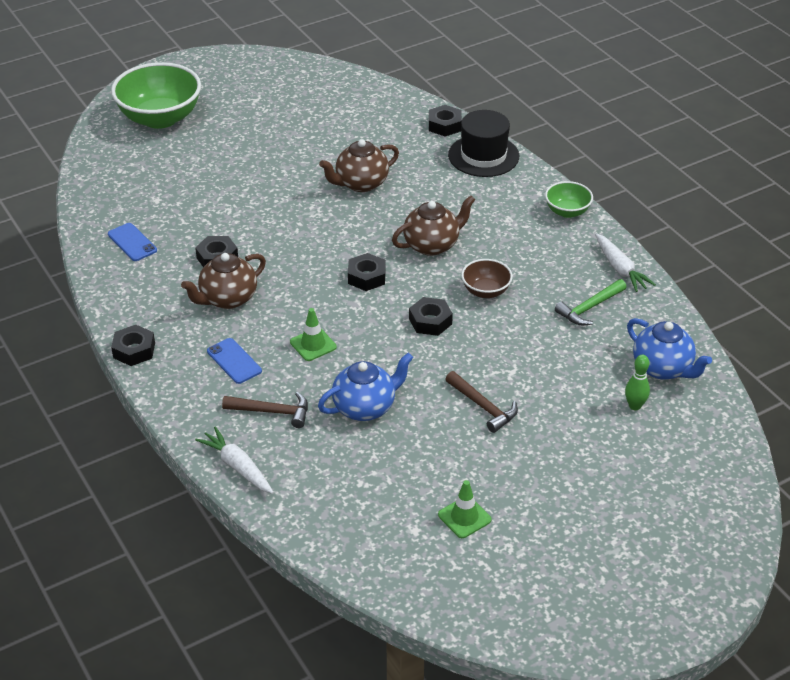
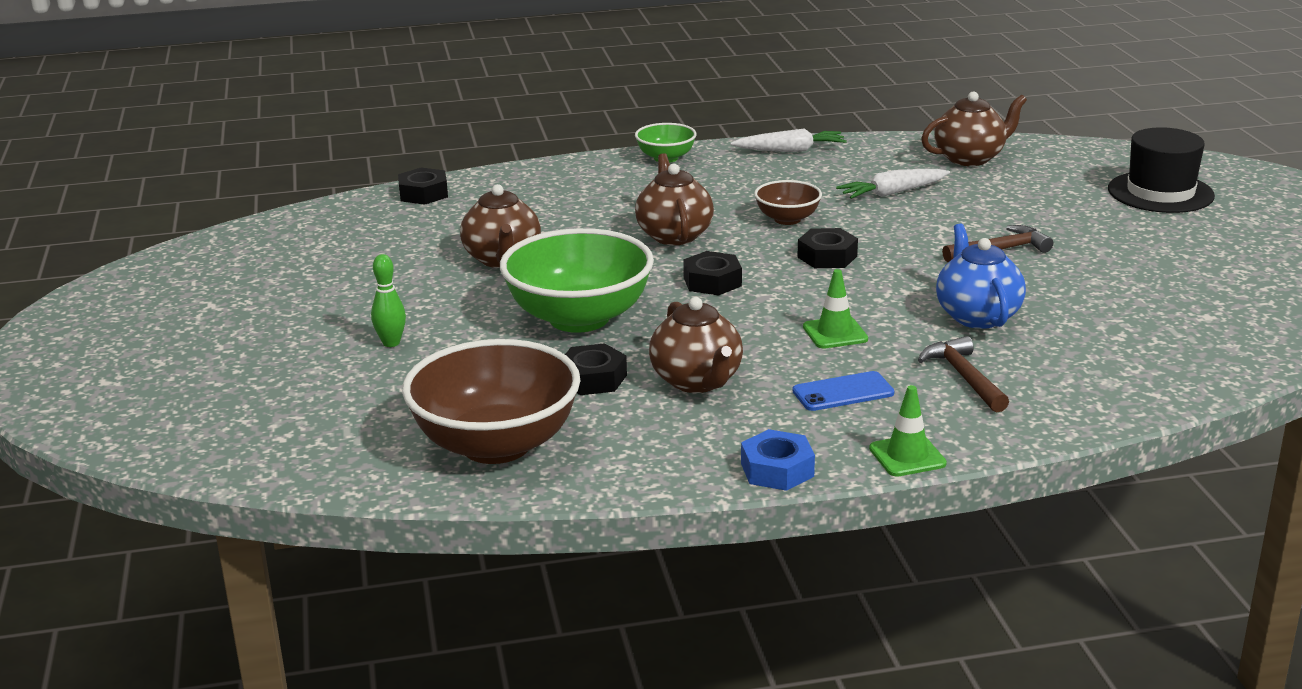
camera: 70 degrees left, 15 degrees down
blue phone [108,223,157,261] -> brown bowl [402,339,581,464]
green bowl [111,62,201,129] -> green bowl moved to [500,228,654,333]
black nut [111,325,155,366] -> blue nut [741,429,815,491]
white carrot [195,426,274,494] -> white carrot moved to [836,169,950,199]
brown hammer [222,392,308,428] -> brown hammer turned 45 degrees counterclockwise [918,336,1009,412]
green traffic cone [438,480,492,538] -> green traffic cone moved to [869,385,947,477]
black hat [448,110,519,177] -> black hat moved to [1108,127,1215,213]
green hammer [555,279,627,325] -> none
green bowling pin [625,355,650,410] -> green bowling pin moved to [371,254,406,347]
blue teapot [627,318,712,380] -> brown teapot [921,91,1027,166]

